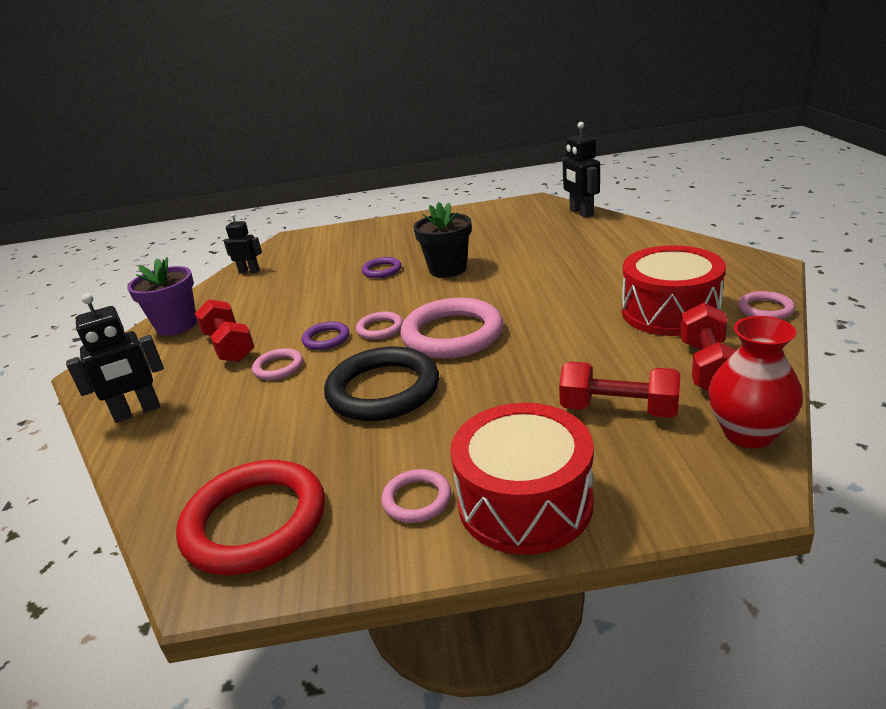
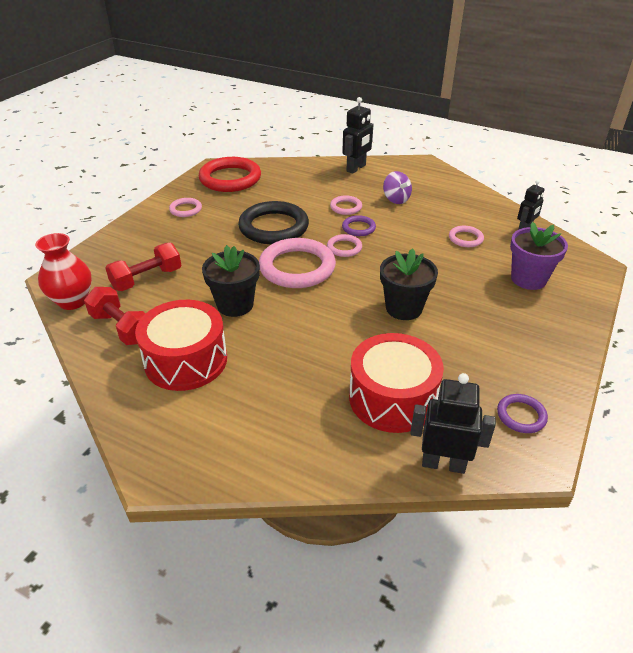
camera: 120 degrees right, 10 degrees up
black robot [66,294,164,423] -> black robot turned 150 degrees counterclockwise [342,97,373,174]
purple flower pot [127,257,197,336] -> purple flower pot moved to [510,222,568,290]
red dumbbell [195,299,254,362] -> purple spinning top [383,171,412,204]
purple ring [362,257,401,278] -> purple ring moved to [497,394,548,433]
red drum [450,403,594,555] -> red drum moved to [349,333,444,433]
pink ring [738,291,795,319] -> pink ring moved to [449,226,484,247]
none -> black flower pot [202,245,260,317]

